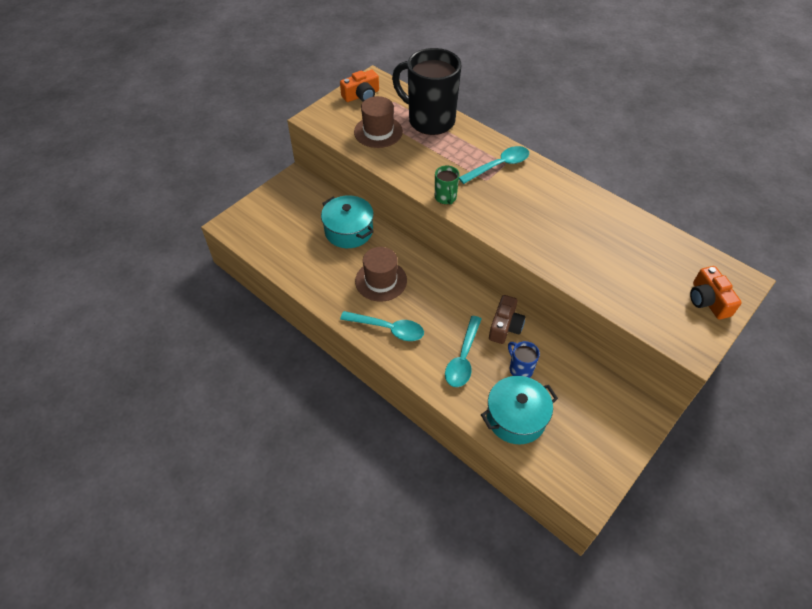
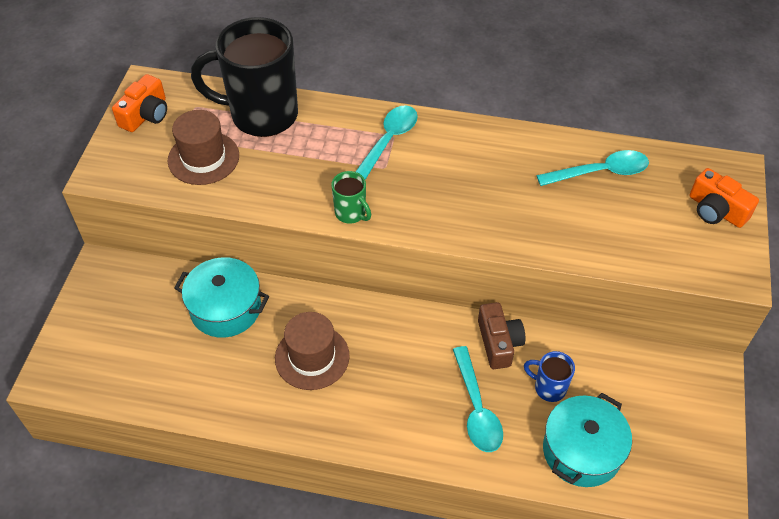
camera: 30 degrees left, 0 degrees up
turquoise spoon [340,311,424,341] -> turquoise spoon moved to [536,150,649,186]

